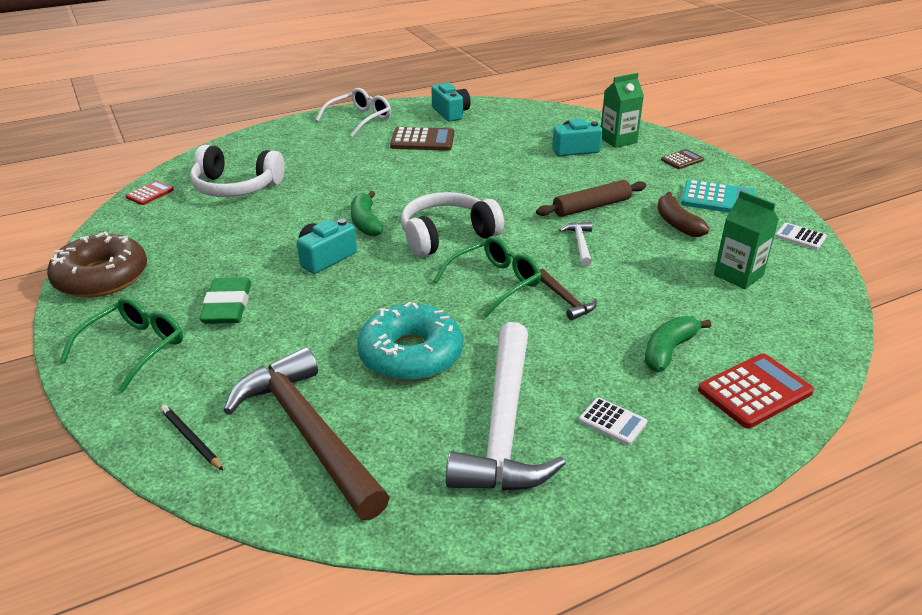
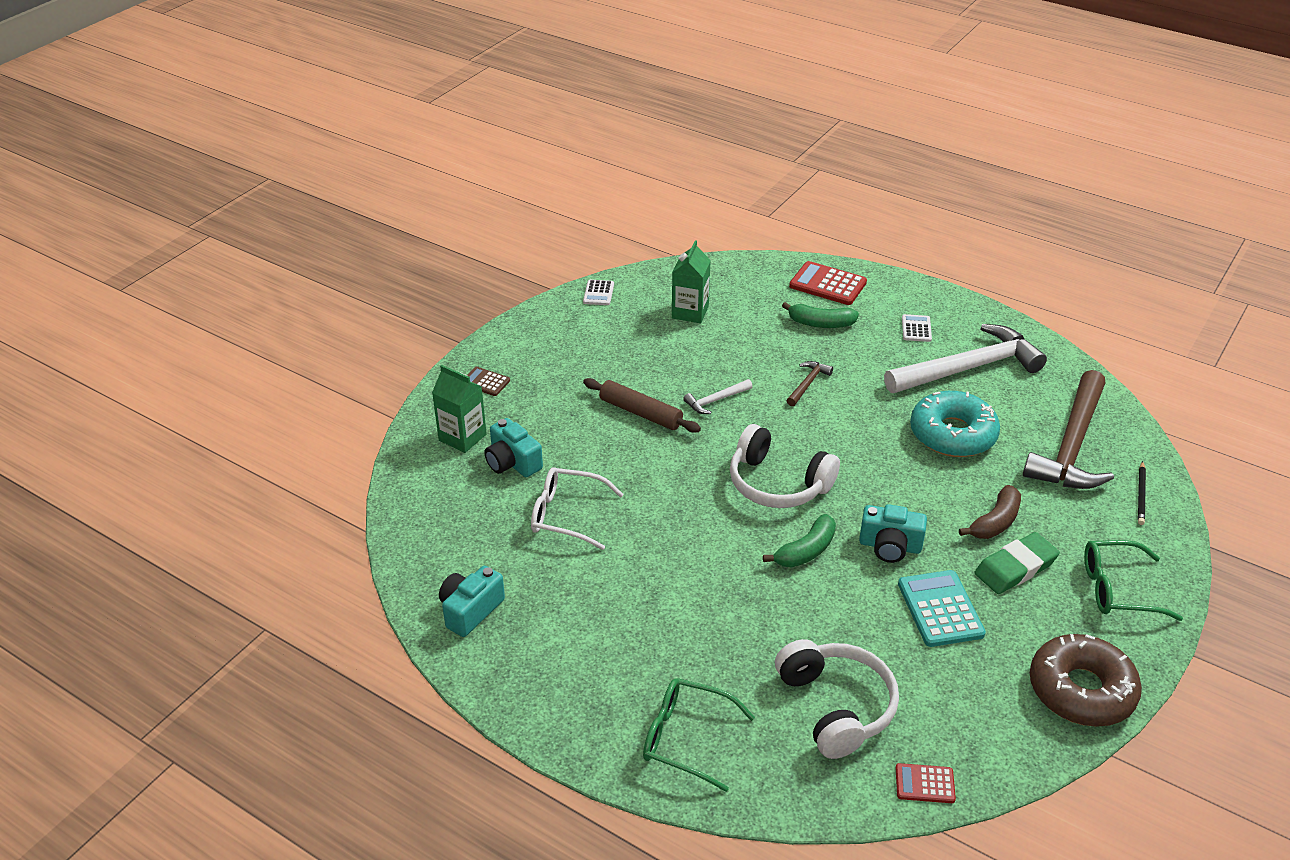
camera: 120 degrees left, 5 degrees up
white glasses [316,88,391,137] -> white glasses moved to [531,467,624,550]
brown calculator [390,127,454,151] -> none
green glasses [433,236,541,318] -> green glasses moved to [643,678,755,792]
brown banana [657,192,710,237] -> brown banana moved to [959,485,1021,539]
turquoise calculator [681,180,756,213] -> turquoise calculator moved to [898,570,986,647]

